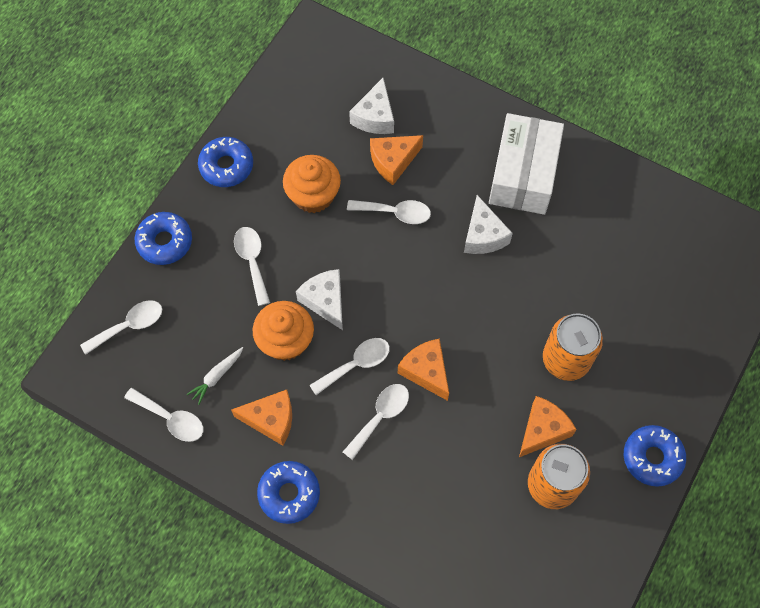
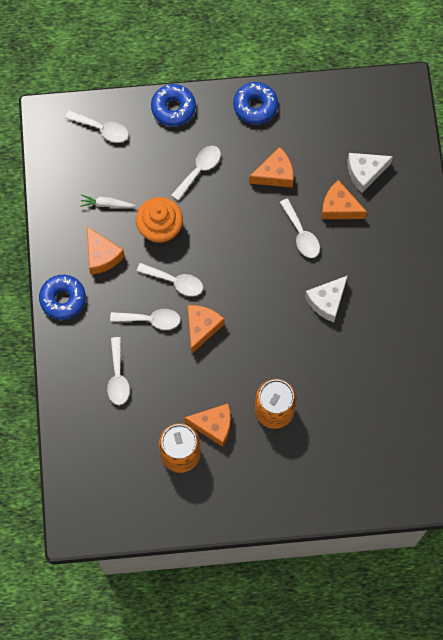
camera: 55 degrees right, 5 degrees up
white spoon [124,388,203,442] -> white spoon moved to [107,337,130,405]
orange cupcake [283,155,341,213] -> orange cheese [249,147,293,188]
white cheese [296,269,343,330] -> none
white box [489,113,564,215] -> none
blue donut [624,425,686,487] -> none

